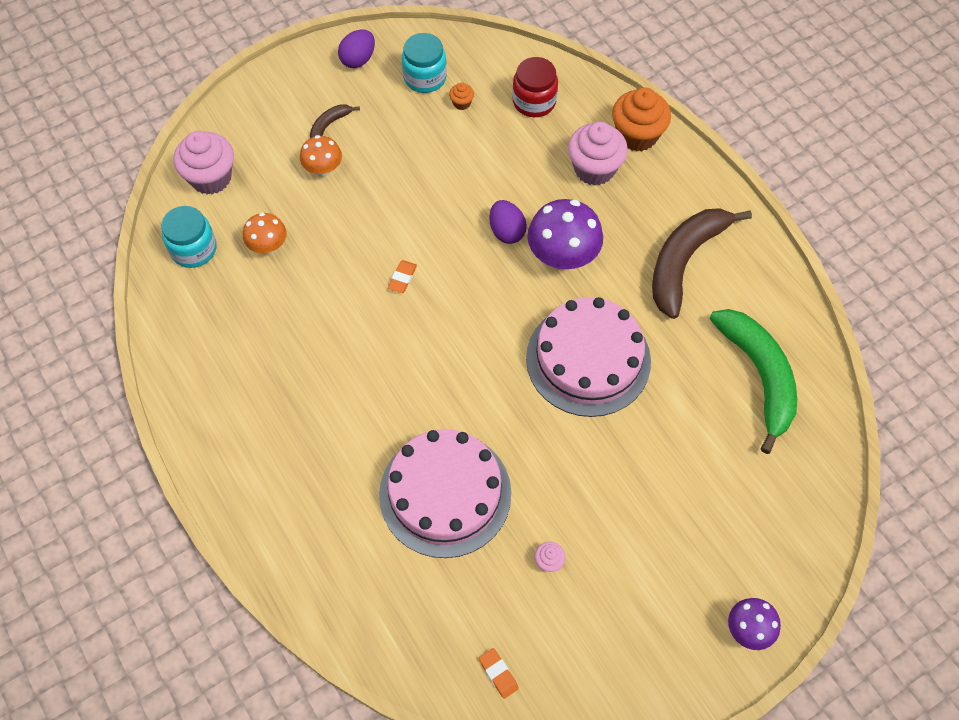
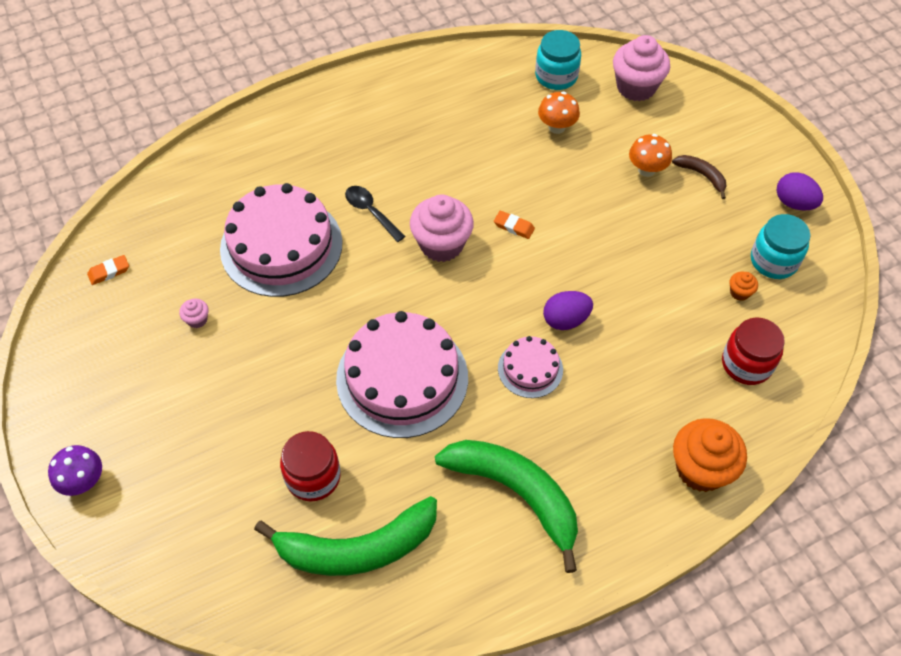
camera: 95 degrees right, 5 degrees down
purple mushroom [527,199,603,270] -> pink cake [498,336,563,398]
pink cupcake [568,122,628,186] -> pink cupcake moved to [410,194,474,262]
brown banana [652,208,752,319] -> green banana [435,440,578,573]
none -> red jar [280,431,341,502]
none -> black spoon [345,186,406,242]

